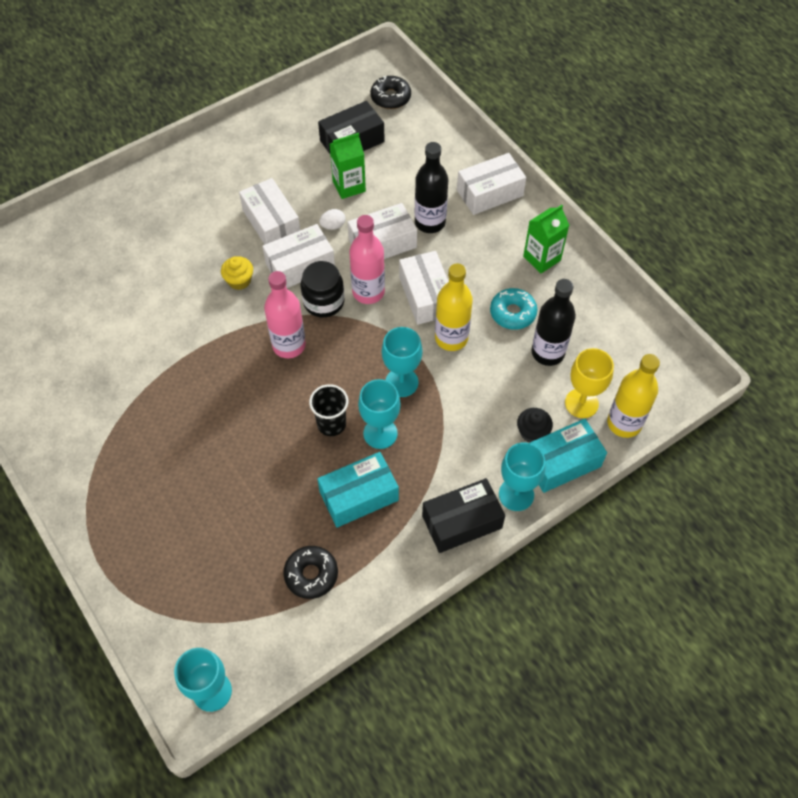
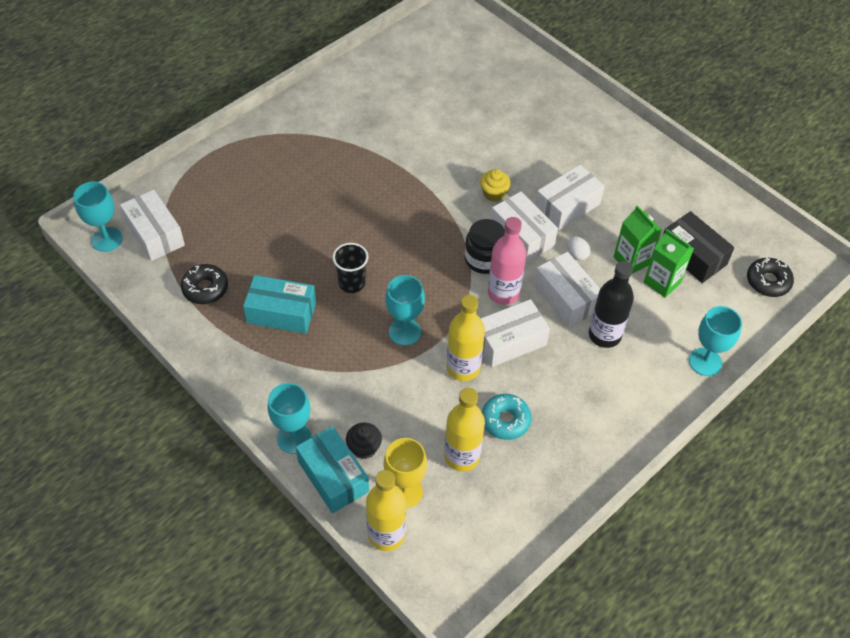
camera: 80 degrees right, 5 degrees down
pink bottle [264,271,306,358] -> none
turquoise box [317,452,399,528] -> turquoise box turned 45 degrees counterclockwise [243,275,316,334]
turquoise goblet [358,379,401,449] -> turquoise goblet moved to [689,306,742,376]
black box [422,478,505,553] -> none
white box [457,153,526,215] -> white box moved to [120,190,185,261]
green carton [523,205,569,273] -> green carton moved to [644,229,694,298]
black bottle [532,279,576,366] -> yellow bottle [444,388,485,472]

